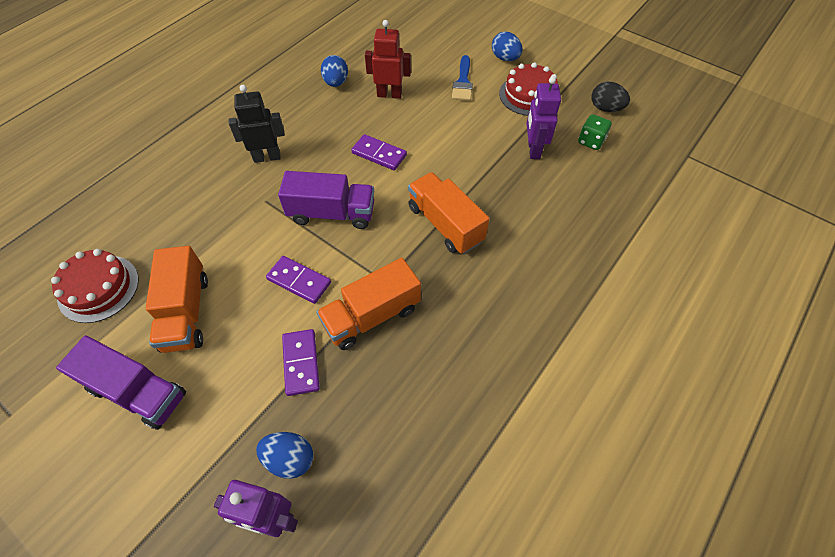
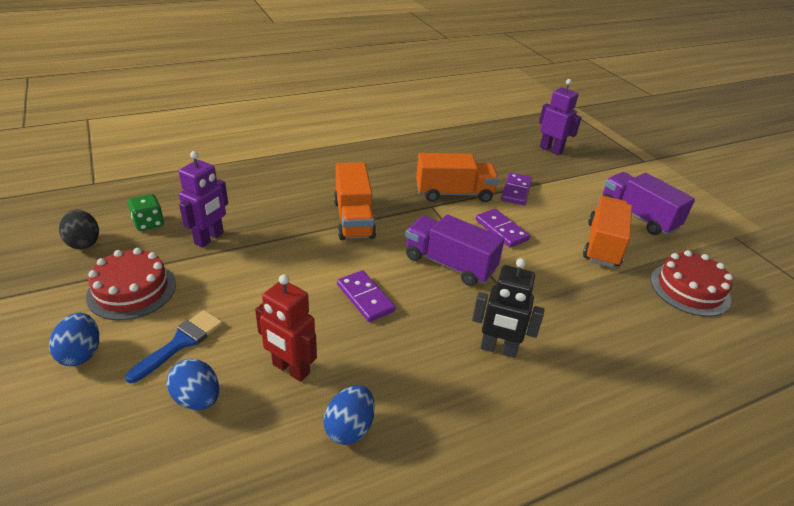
camera: 155 degrees left, 20 degrees down
blue egg [256,432,313,479] -> blue egg moved to [167,359,219,410]

